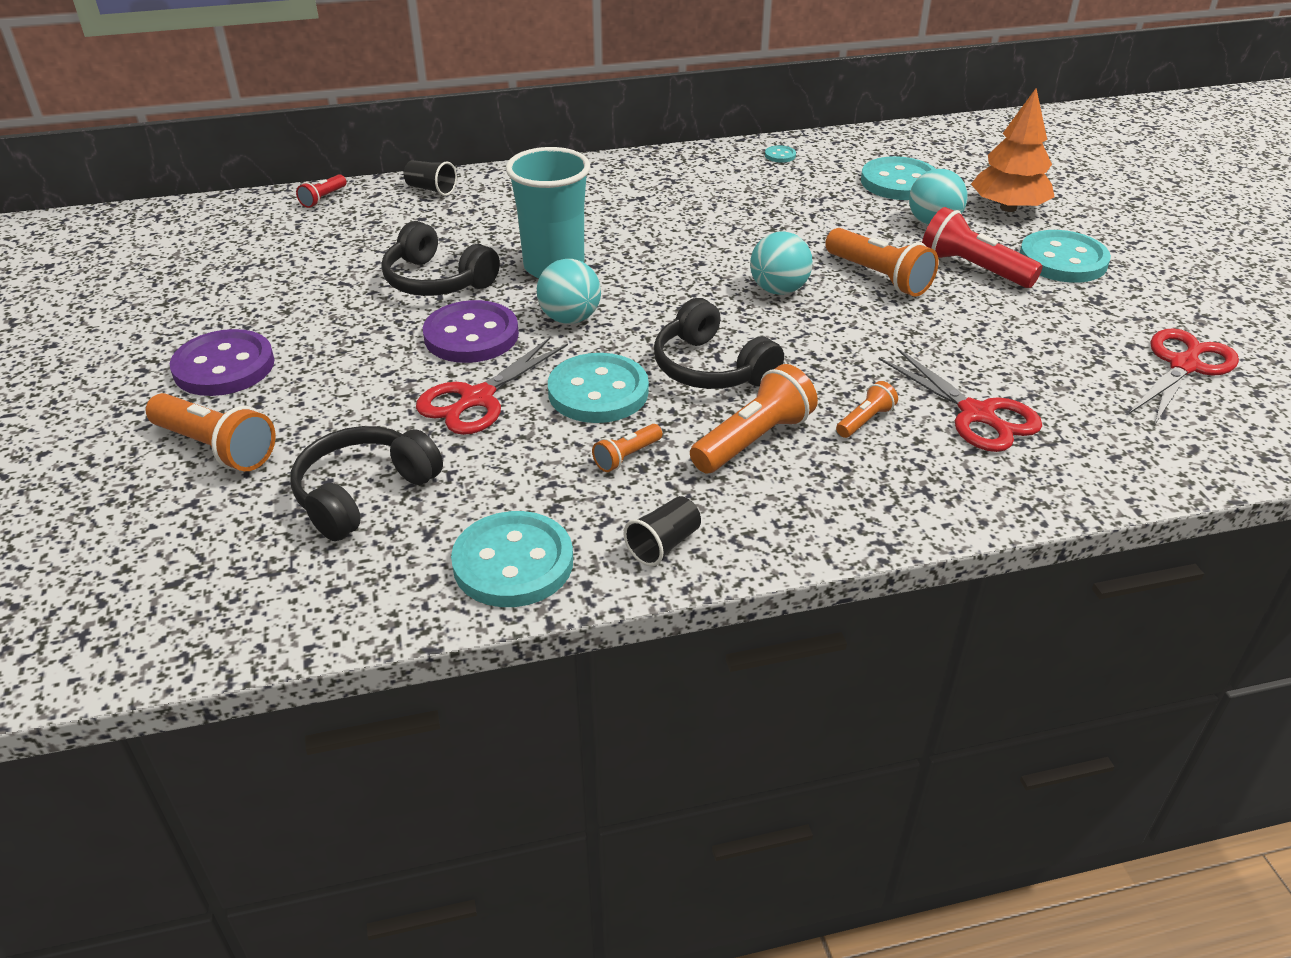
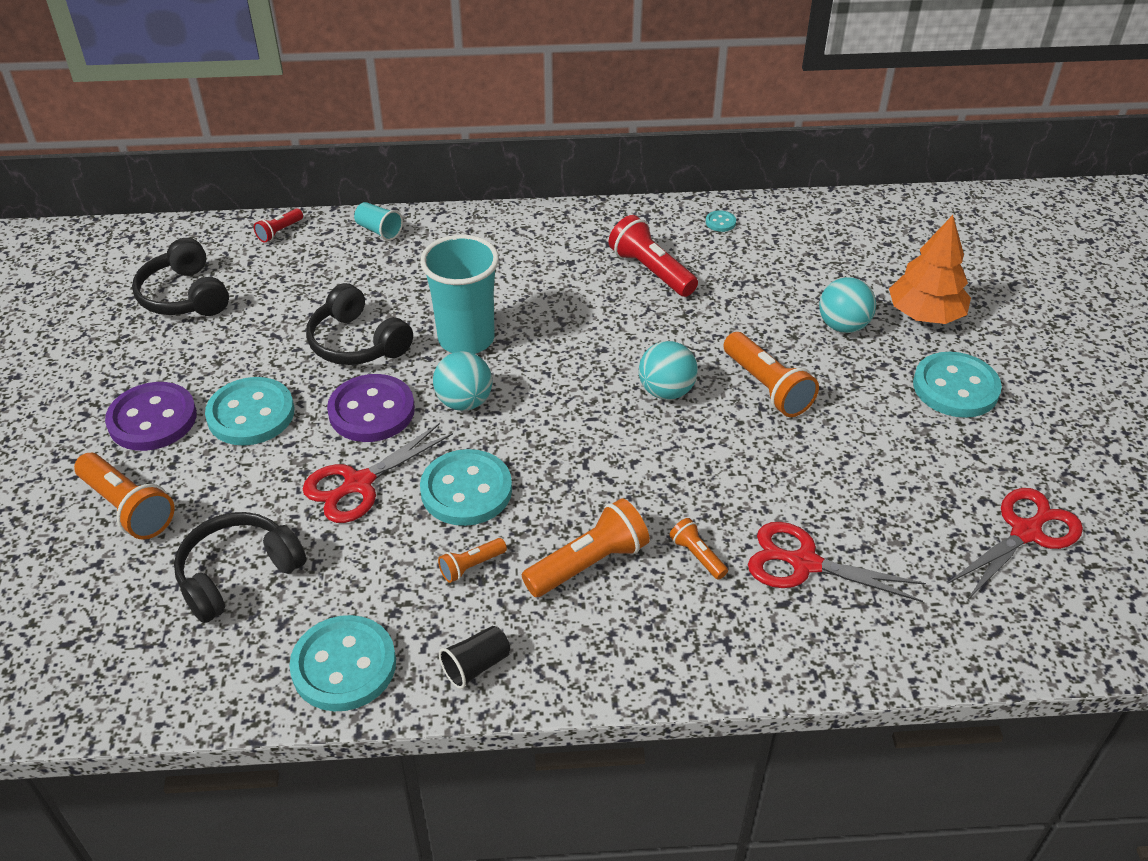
camera: 10 degrees right, 5 degrees up
black cup [403,160,457,196] -> turquoise cup [354,202,403,241]
black headphones [654,298,784,389] -> black headphones moved to [132,238,229,316]
orange flashlight [836,381,898,438] -> orange flashlight turned 90 degrees counterclockwise [669,518,728,580]
turquoise button [861,156,936,200] -> turquoise button moved to [205,377,294,446]
red scissors [879,348,1042,452] -> red scissors turned 135 degrees clockwise [748,522,926,602]
red flashlight [922,207,1042,288] -> red flashlight moved to [609,215,698,297]

